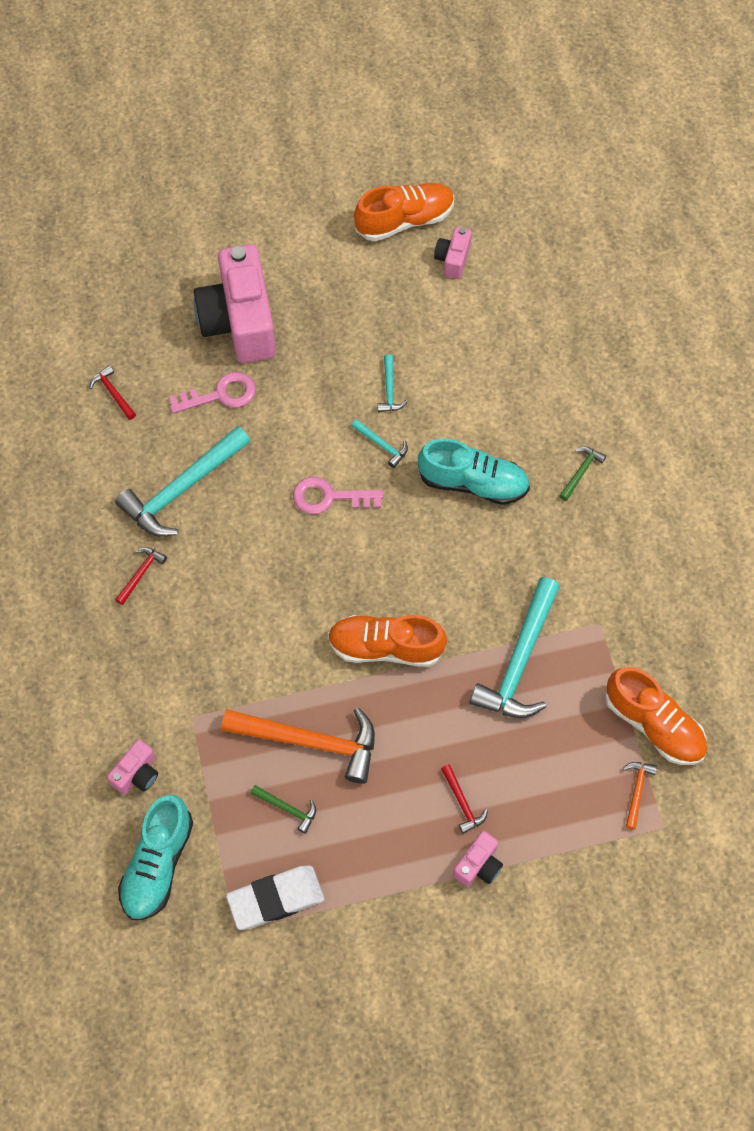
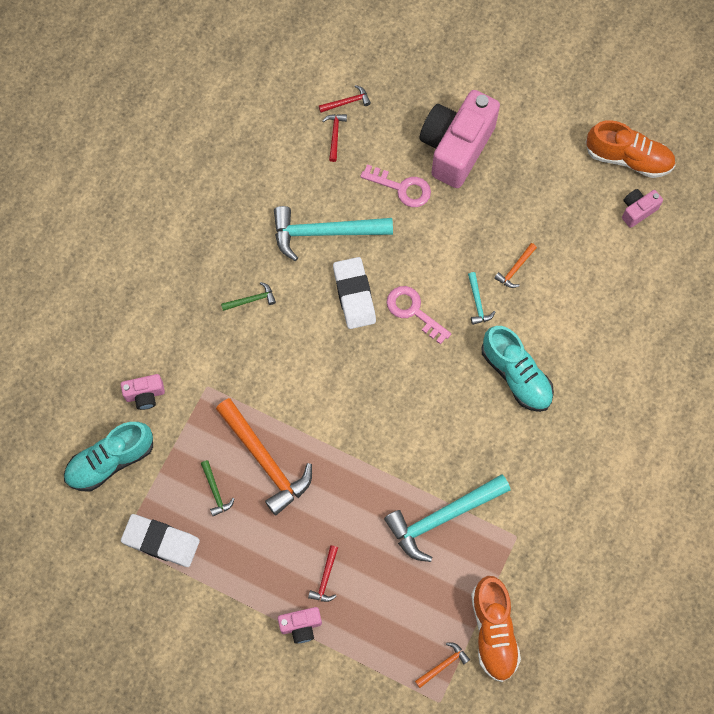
camera: 40 degrees right, 5 degrees up
red hammer [115,547,167,605] -> red hammer moved to [319,85,371,113]
orange shoe [328,615,447,667] -> none
turquoise hammer [378,354,407,412] -> orange hammer [494,243,537,288]
green hammer [559,447,606,501] -> green hammer moved to [221,282,276,311]
none -> white eraser [333,257,376,329]

